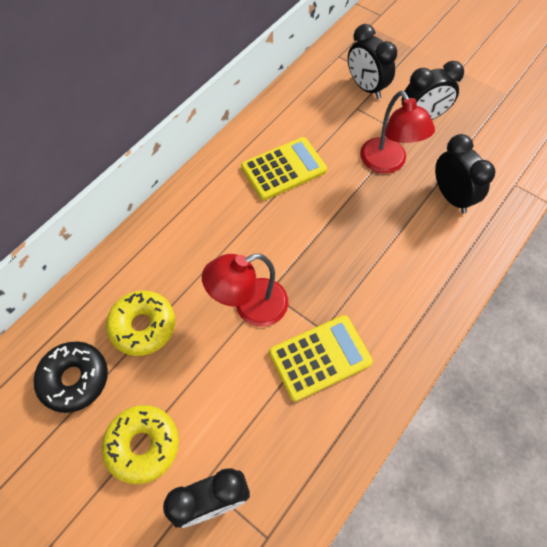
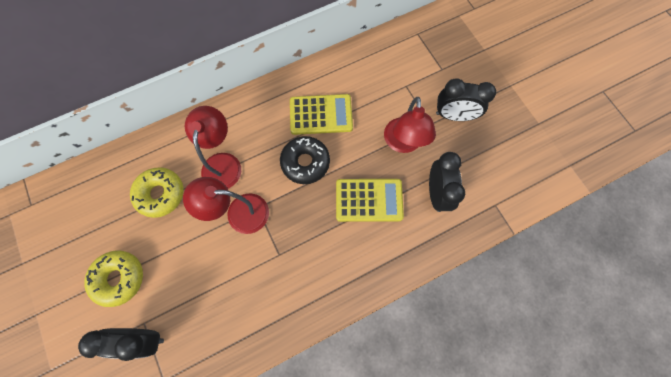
camera: 25 degrees right, 10 degrees up
black donut [34,341,108,413] -> black donut moved to [280,136,330,184]
yellow calculator [269,315,373,402] -> yellow calculator moved to [336,179,404,222]
black clock [348,24,397,99] -> none
none -> red lamp [185,106,241,189]

